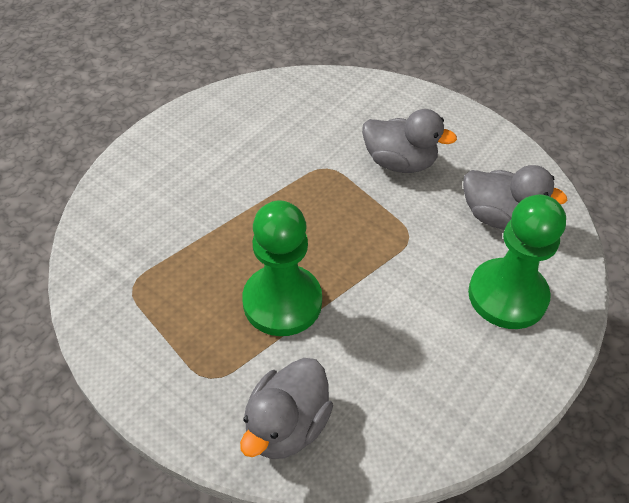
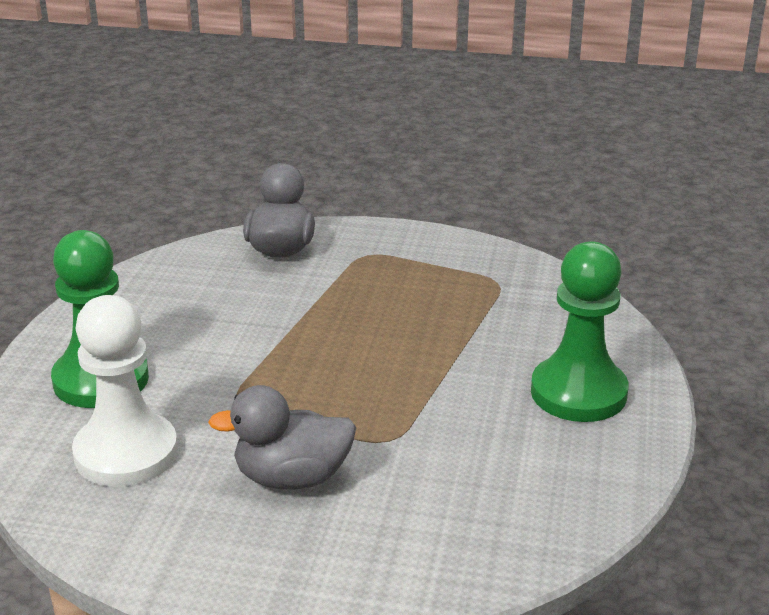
camera: 155 degrees right, 20 degrees down
green pawn [242,200,322,336] -> green pawn moved to [531,241,628,422]
grey duck [463,165,567,230] -> white pawn [72,295,178,487]

